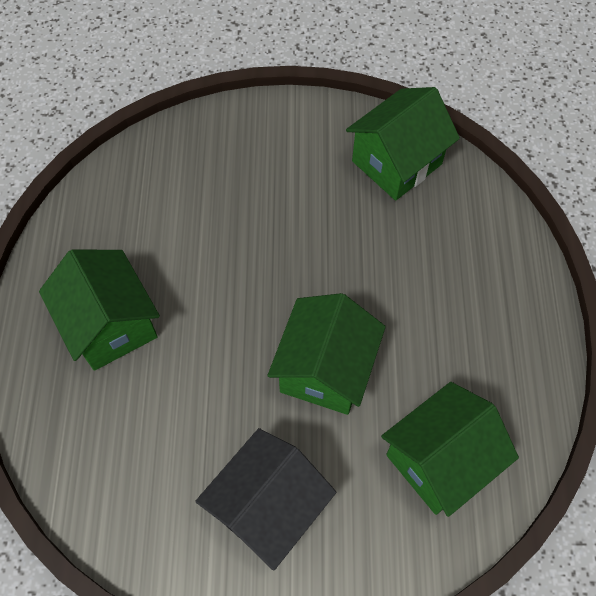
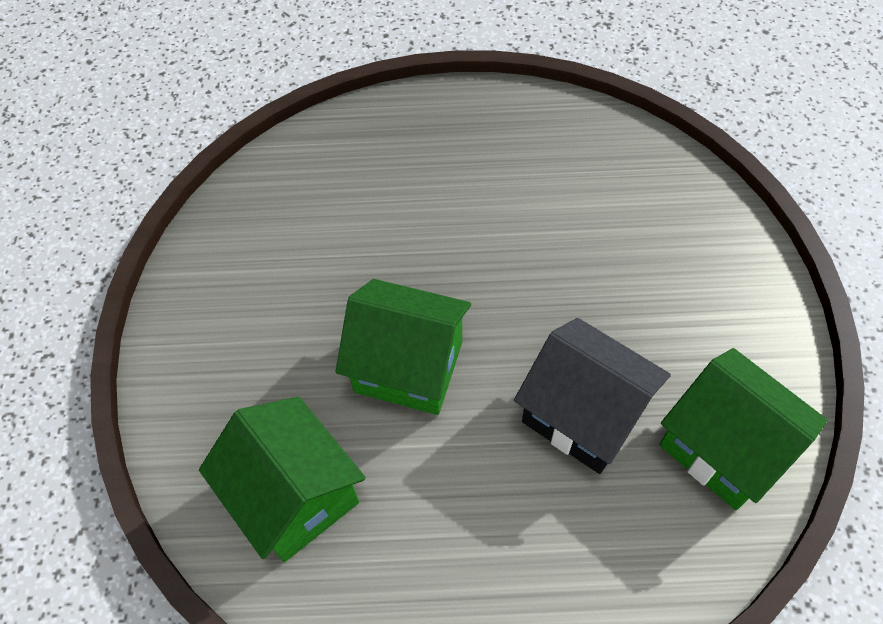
camera: 90 degrees right, 5 degrees down
green house [39,250,160,371] -> none
black house [195,428,336,570] -> black house moved to [514,318,671,474]

